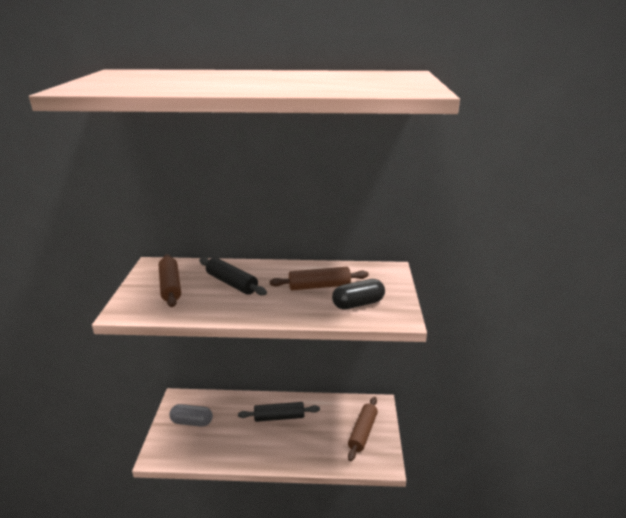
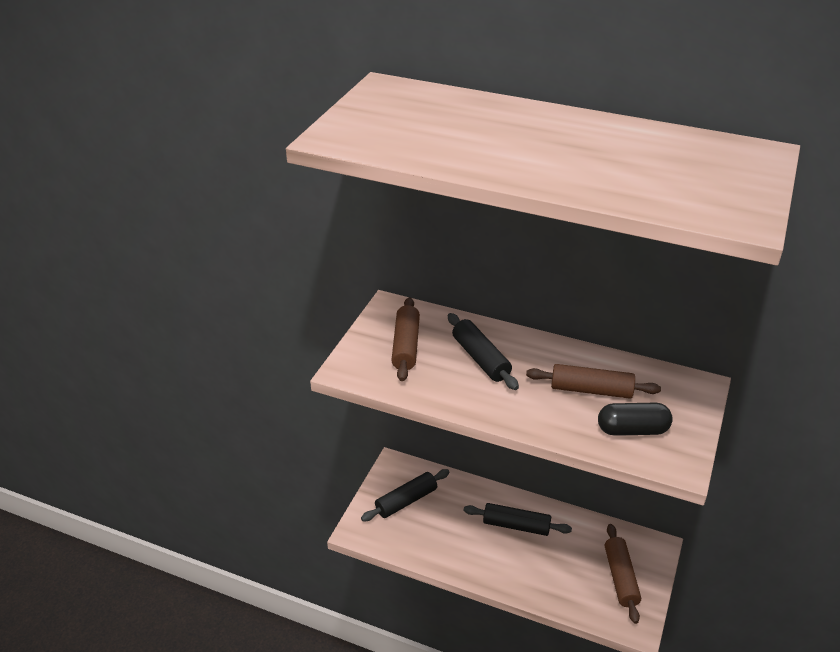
camera: 20 degrees right, 10 degrees up
grey capsule [169,404,213,427] -> black rolling pin [361,469,450,521]
brown rolling pin [348,397,378,461] -> brown rolling pin turned 45 degrees counterclockwise [605,524,641,624]

